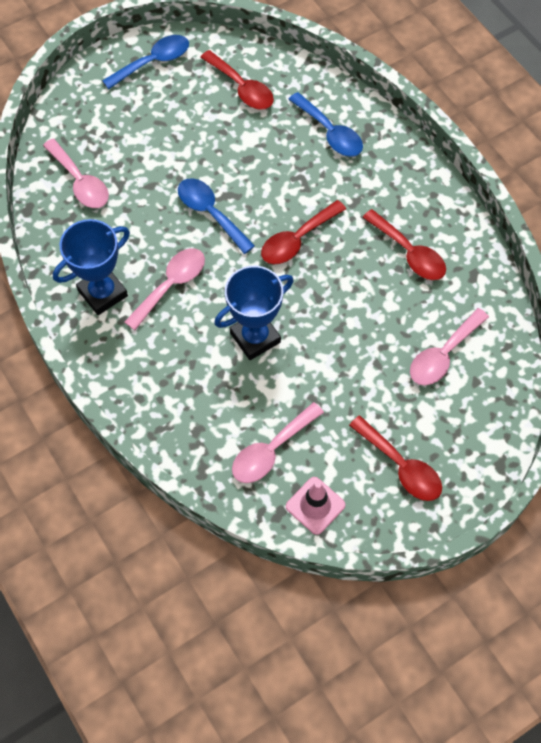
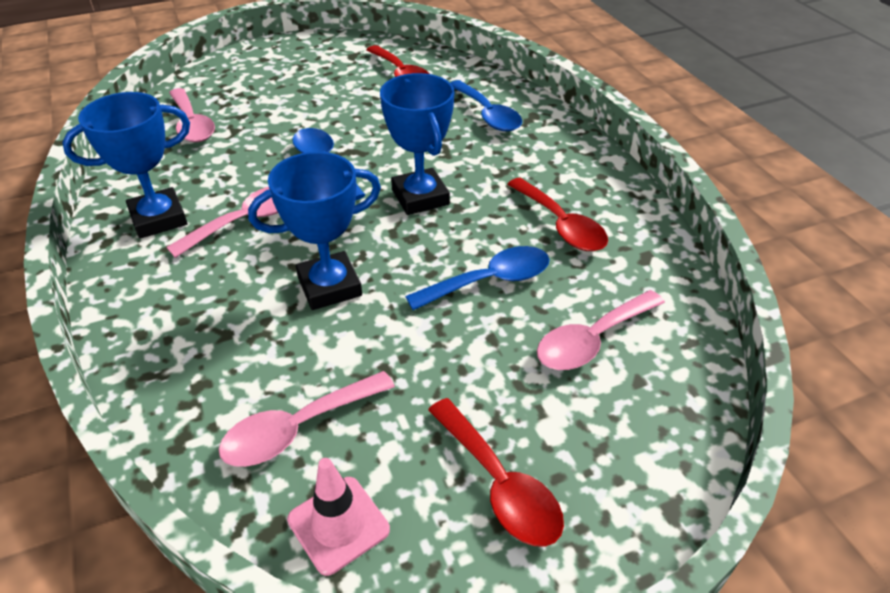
camera: 10 degrees right, 20 degrees down
blue spoon [102,35,189,89] -> blue spoon moved to [405,246,549,310]
red spoon [261,200,346,264] -> blue trophy [380,73,454,215]

